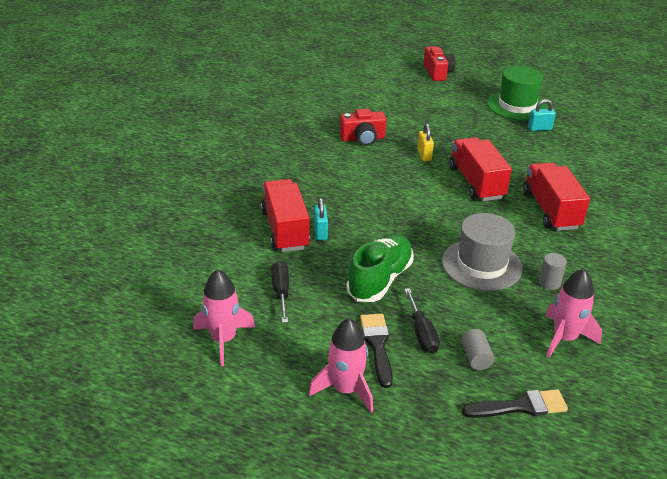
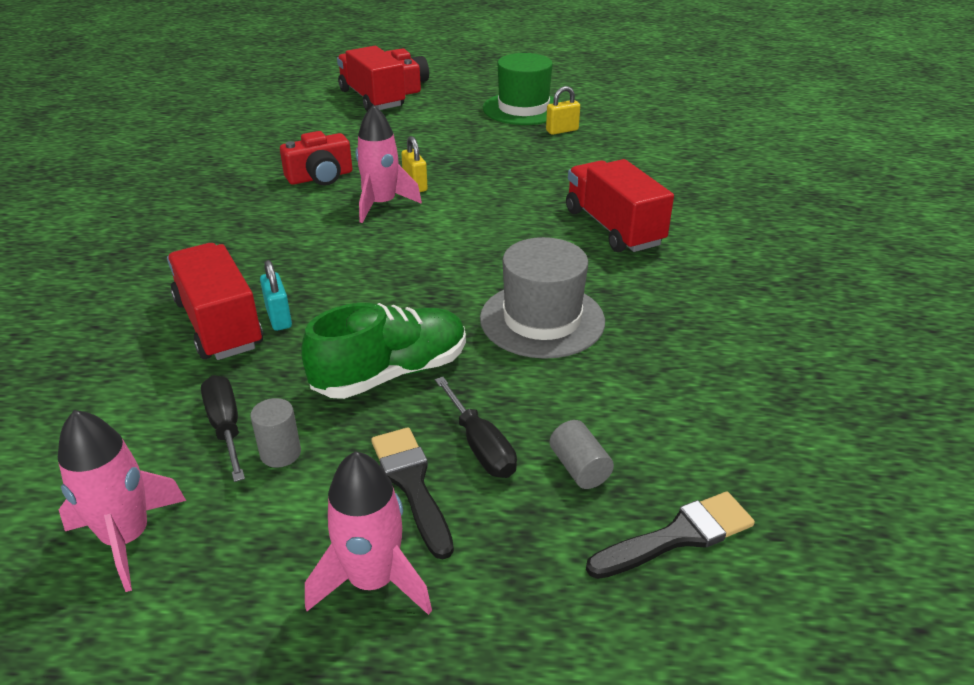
camera: 15 degrees left, 0 degrees up
green shoe [346,234,414,302] -> green shoe turned 45 degrees clockwise [301,303,466,399]
red truck [449,137,512,201] -> red truck moved to [337,46,405,111]
turquoise padlock [528,99,556,131] -> yellow padlock [546,86,580,135]
grey cylinder [539,253,567,290] -> grey cylinder moved to [250,398,301,468]
pink rocket [545,269,602,358] -> pink rocket moved to [355,105,422,223]

